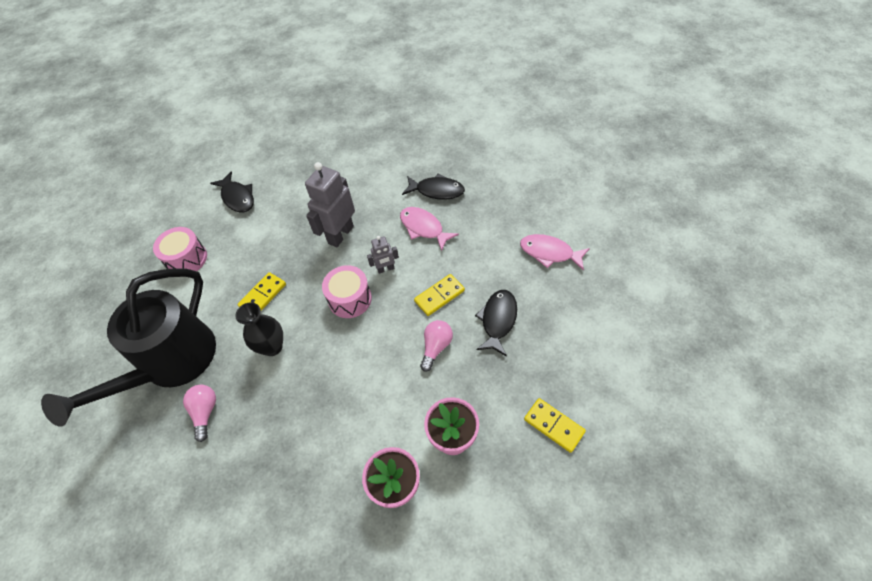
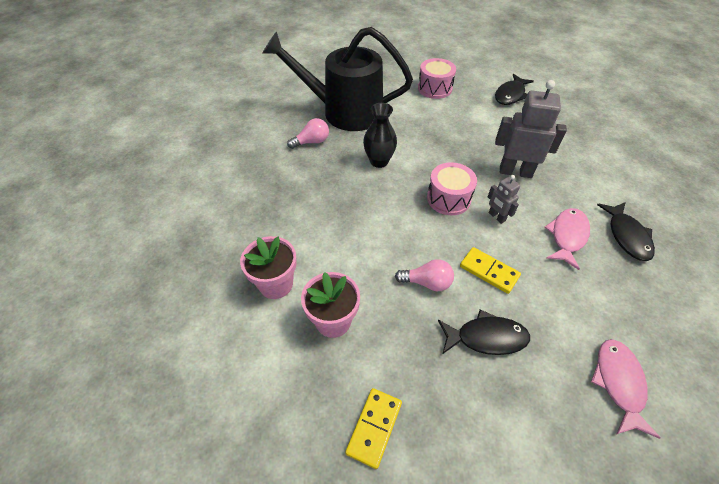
camera: 70 degrees right, 5 degrees down
yellow domino [238,272,286,311] -> none

